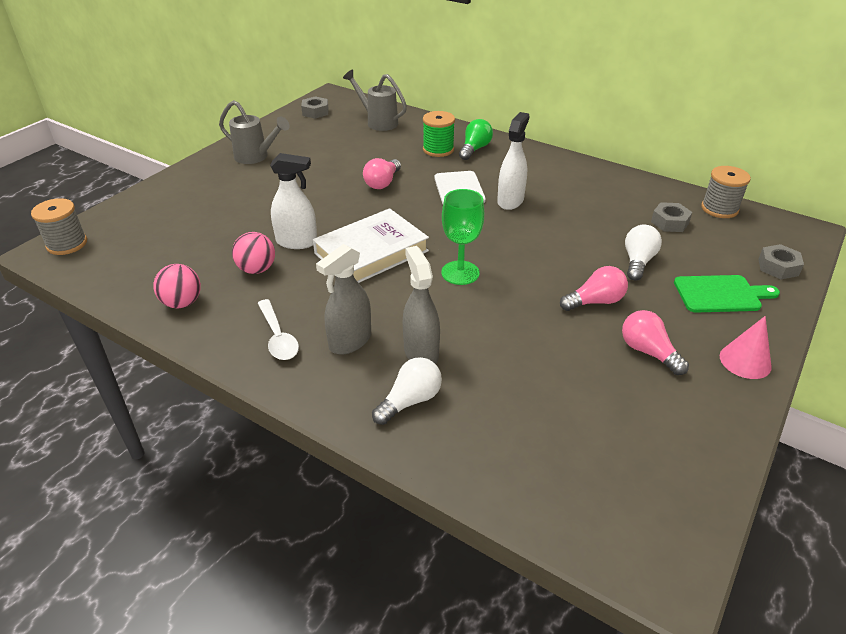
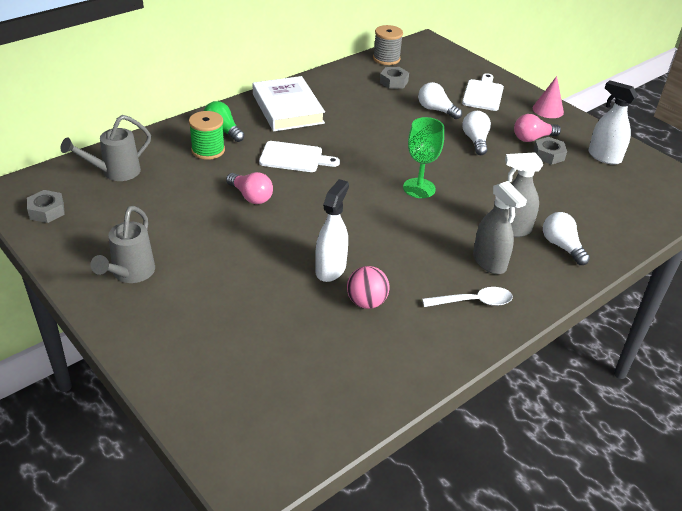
camera: 75 degrees left, 0 degrees up
grey spool [31,198,87,255] -> none
pink ball [153,264,201,308] -> none
grey watering can [219,100,290,164] -> grey watering can turned 150 degrees clockwise [90,206,155,283]
white book [313,208,429,283] -> white book moved to [253,76,325,131]
white spray bottle [497,112,529,210] -> white spray bottle moved to [589,80,638,165]
pink light bulb [560,266,628,311] -> white light bulb [462,111,491,155]
green cutting board [674,275,780,312] -> white cutting board [462,73,504,111]
grey nut [759,244,804,279] -> grey nut moved to [534,137,567,165]

